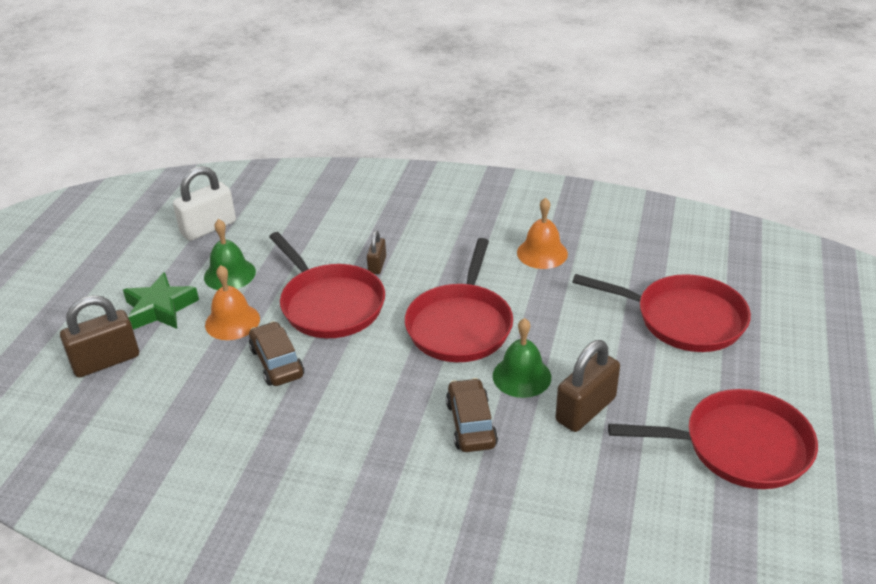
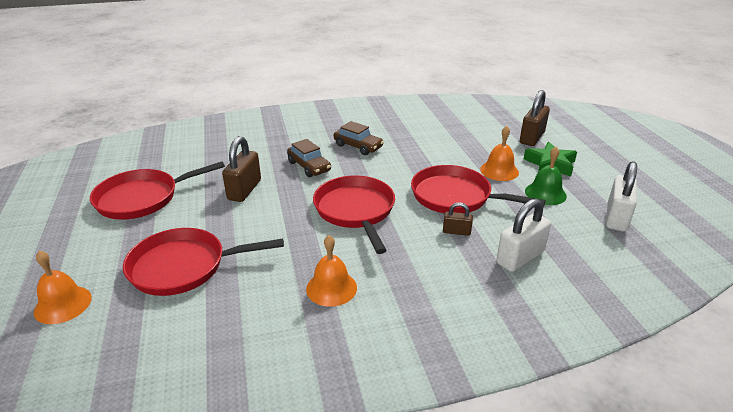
camera: 150 degrees right, 5 degrees down
brown car [249,321,304,386] -> brown car moved to [334,121,384,155]
brown padlock [367,231,386,274] -> brown padlock turned 60 degrees counterclockwise [443,202,473,236]
green bell [493,318,551,398] -> none
none -> orange bell [34,250,92,324]
none -> white padlock [496,198,551,272]

